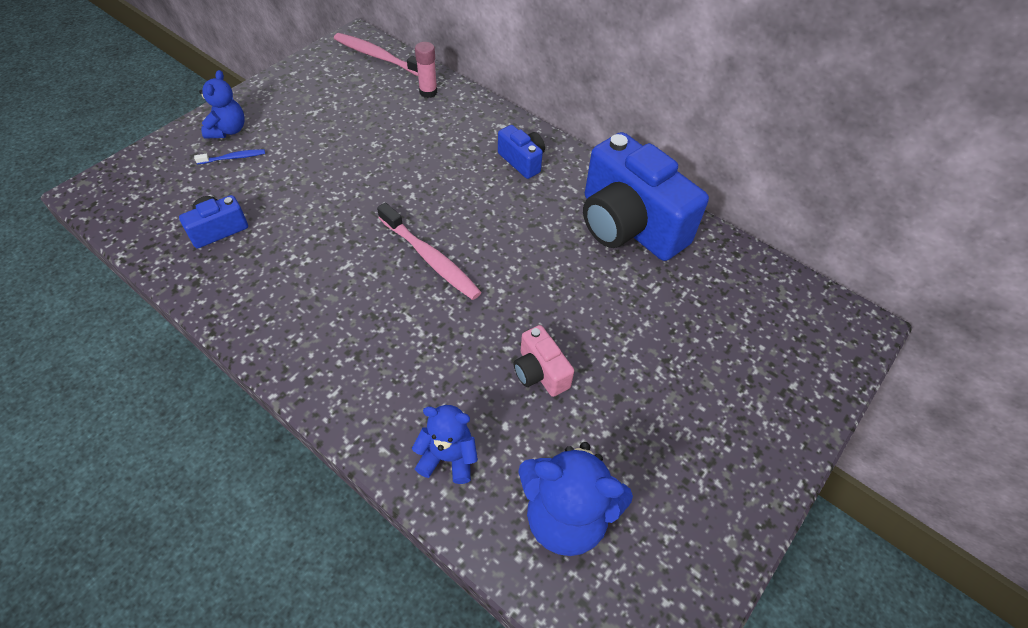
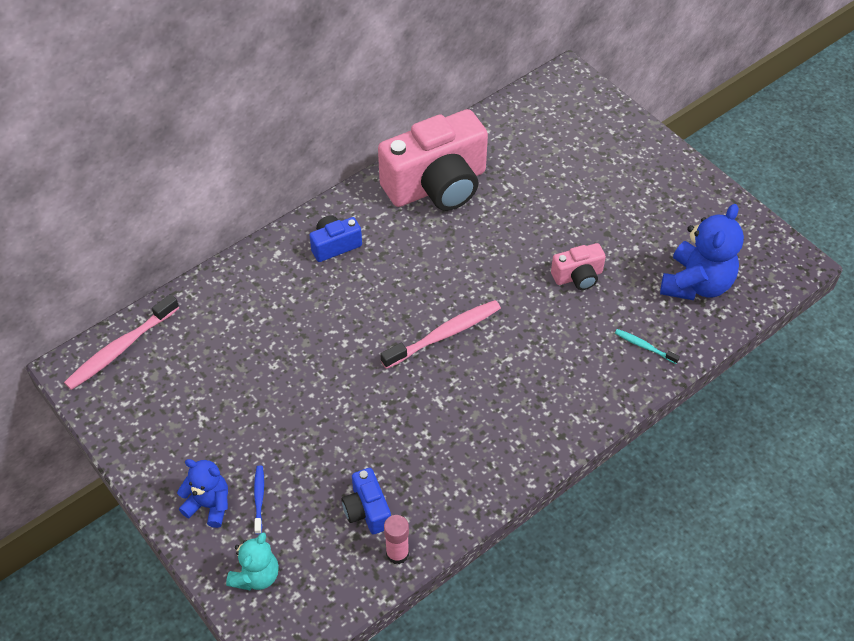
camera: 75 degrees left, 0 degrees up
blue teddy bear [412,405,478,484] -> turquoise toothbrush [615,329,680,364]
pink glue stick [415,42,437,98] -> pink glue stick moved to [384,515,409,564]
blue camera [583,132,709,261] -> pink camera [378,109,488,211]
none -> turquoise teddy bear [226,532,279,590]

